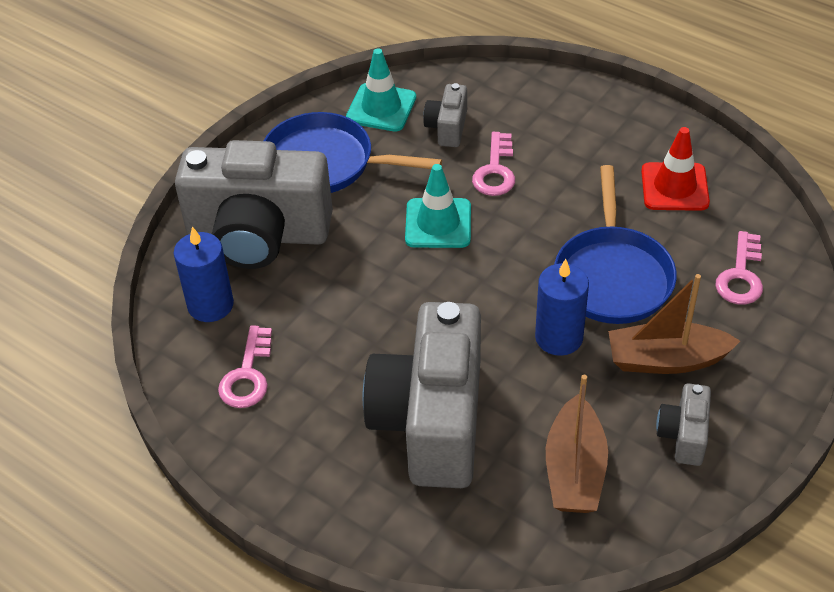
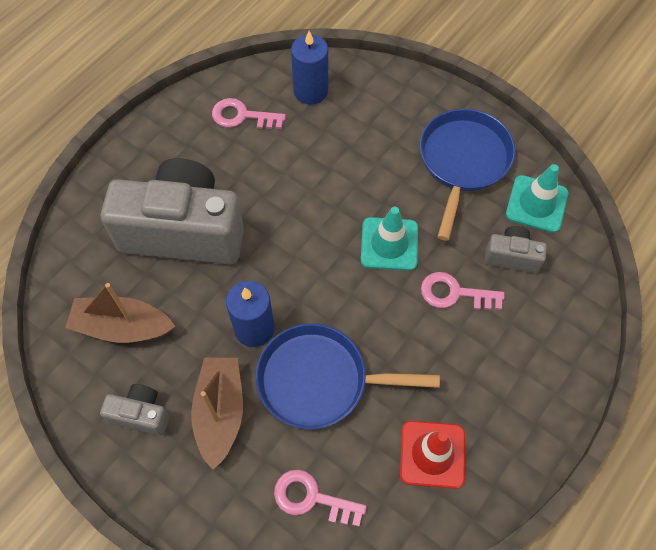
camera: 90 degrees right, 15 degrees up
grey camera [175,140,333,269] -> none

